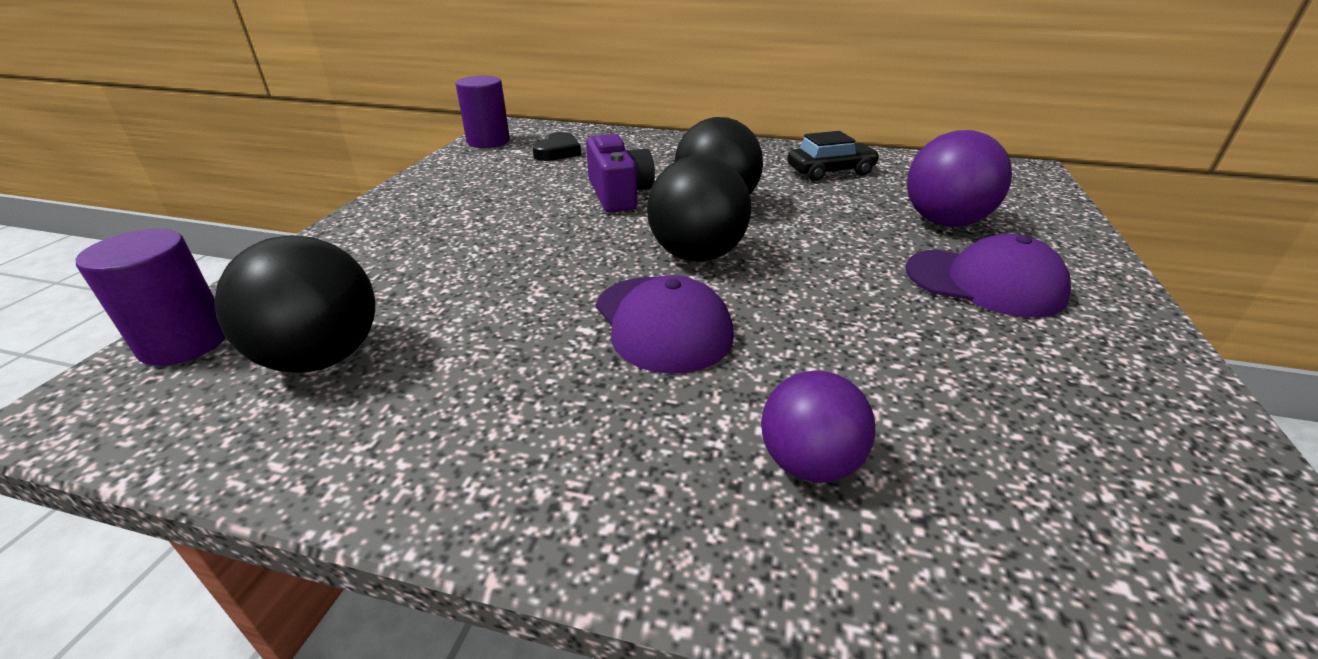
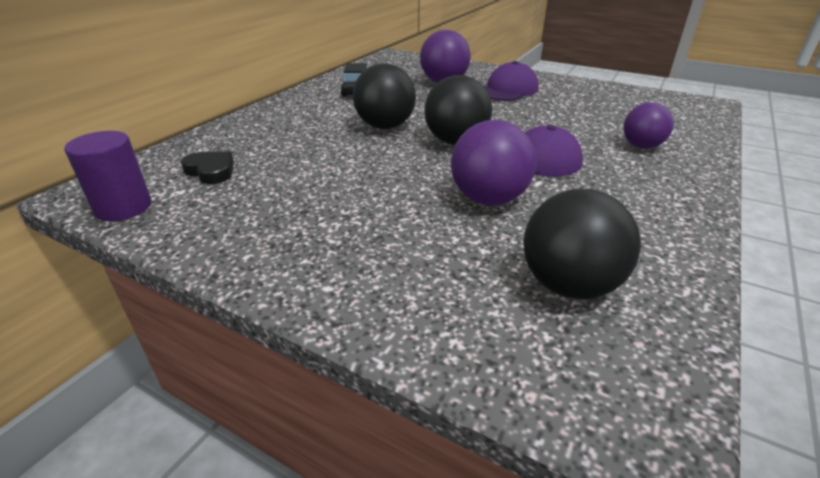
camera: 75 degrees left, 0 degrees up
purple cylinder [76,229,226,366] -> none
purple camera [586,134,655,212] -> none
none -> purple ball [451,120,536,205]

